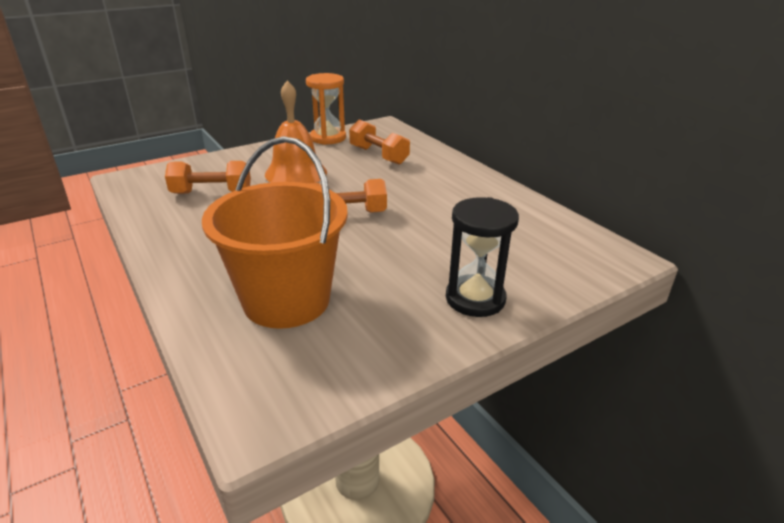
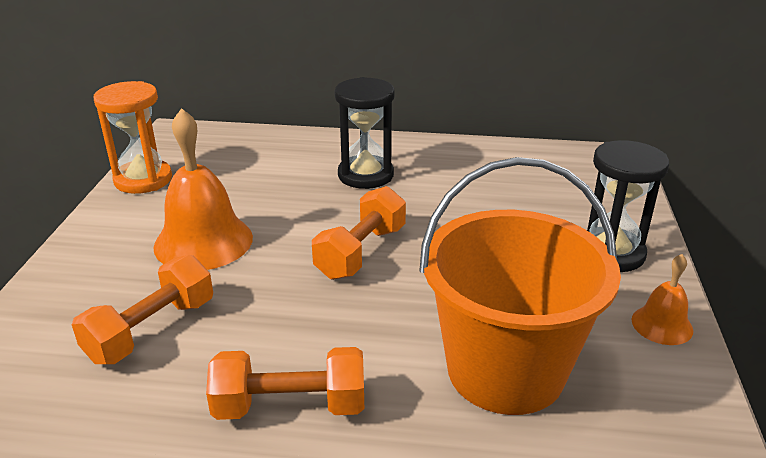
camera: 50 degrees left, 0 degrees up
orange dumbbell [349,119,410,165] -> orange dumbbell moved to [206,347,364,420]
none -> black hourglass [335,77,395,189]
none -> orange bell [631,254,693,345]

